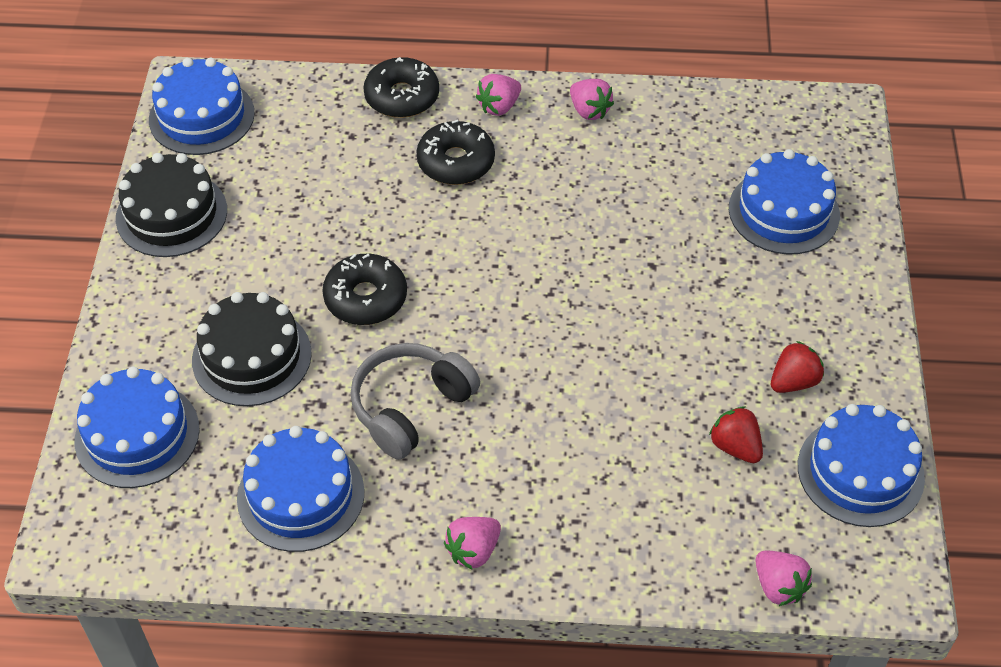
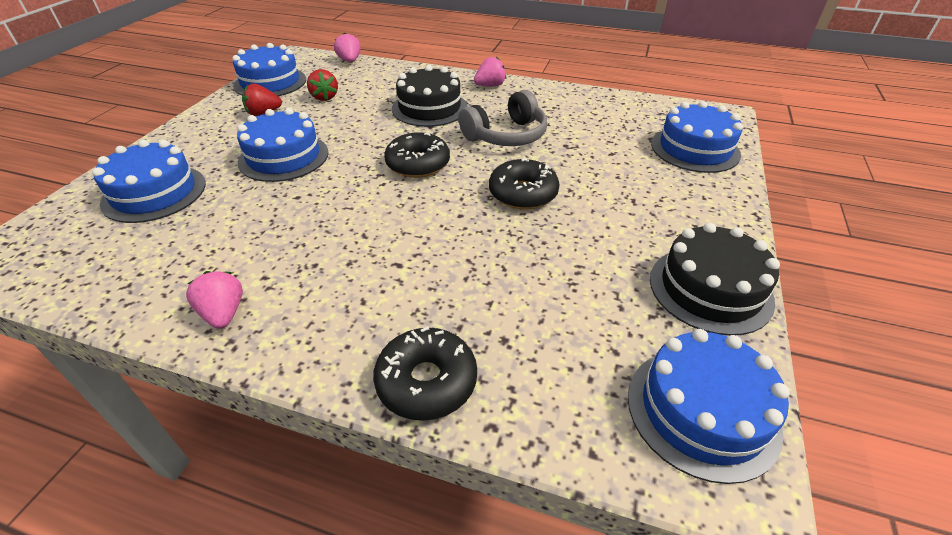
camera: 165 degrees left, 10 degrees down
black cake [192,292,312,406] -> black cake moved to [392,65,467,127]
blue cake [237,426,365,552] -> blue cake moved to [237,108,328,182]
black donut [416,120,495,185] -> black donut moved to [384,132,450,178]
pink strawberry [476,74,521,116] -> none

